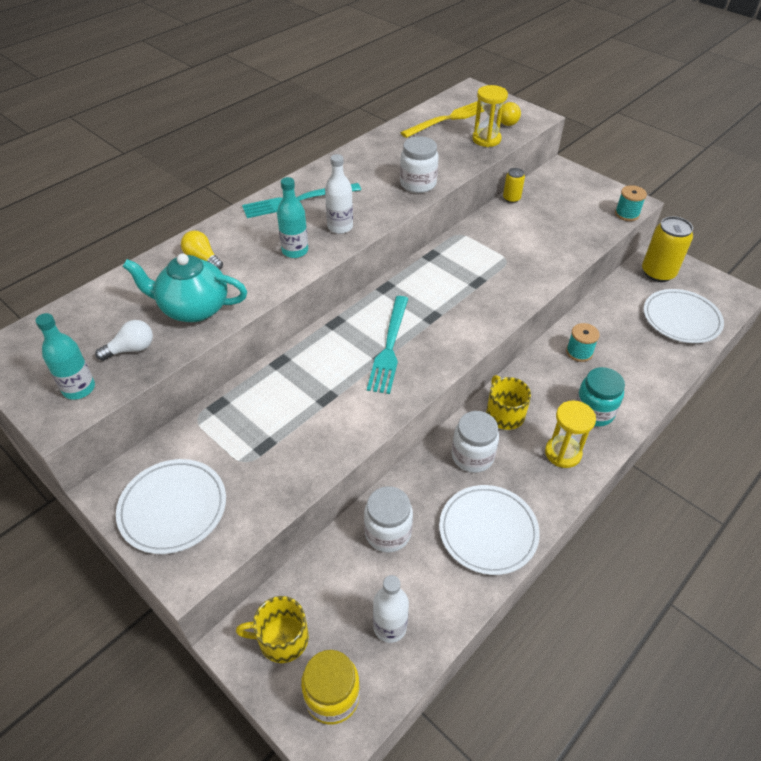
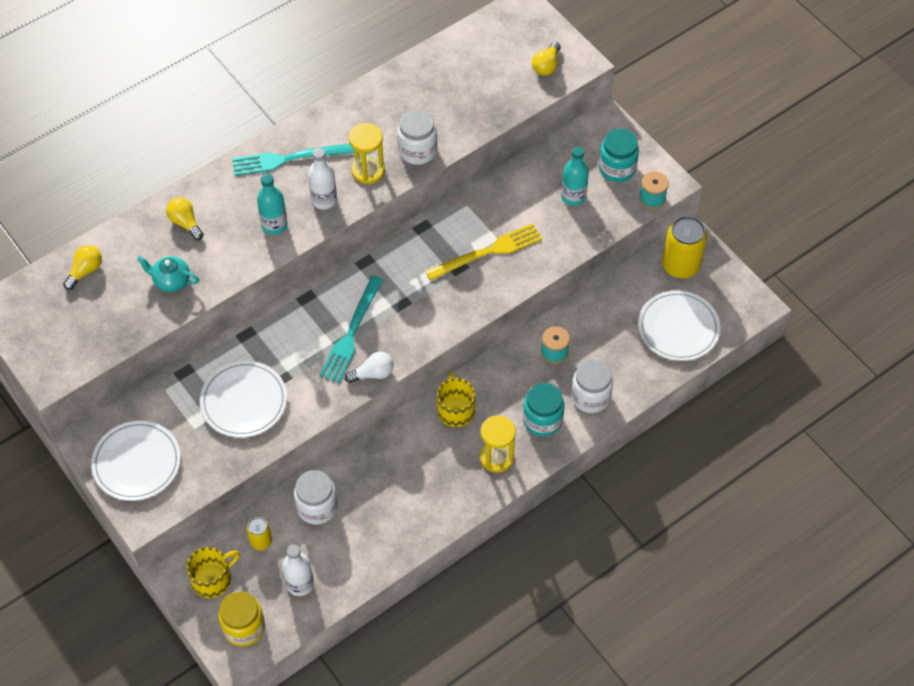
camera: 10 degrees right, 10 degrees up
turquoise bottle [36,313,95,400] -> turquoise bottle moved to [561,146,589,206]
white light bulb [95,320,153,361] -> white light bulb moved to [345,352,394,383]
turquoise teapot [122,253,247,322] -> turquoise teapot [137,256,199,292], size x0.59
yellow mug [236,596,309,663] -> yellow mug turned 135 degrees clockwise [186,547,240,598]
yellow fork [400,101,485,138] -> yellow fork moved to [425,223,542,281]
white plate [439,485,540,575] -> white plate moved to [200,361,287,437]
white jar [452,411,499,473] -> white jar moved to [571,359,613,413]
yellow hourglass [472,85,508,147] -> yellow hourglass moved to [349,123,385,184]
yellow can [503,168,525,203] -> yellow can moved to [247,517,272,550]
none -> yellow light bulb [63,245,102,290]
none -> turquoise jar [599,129,639,182]

